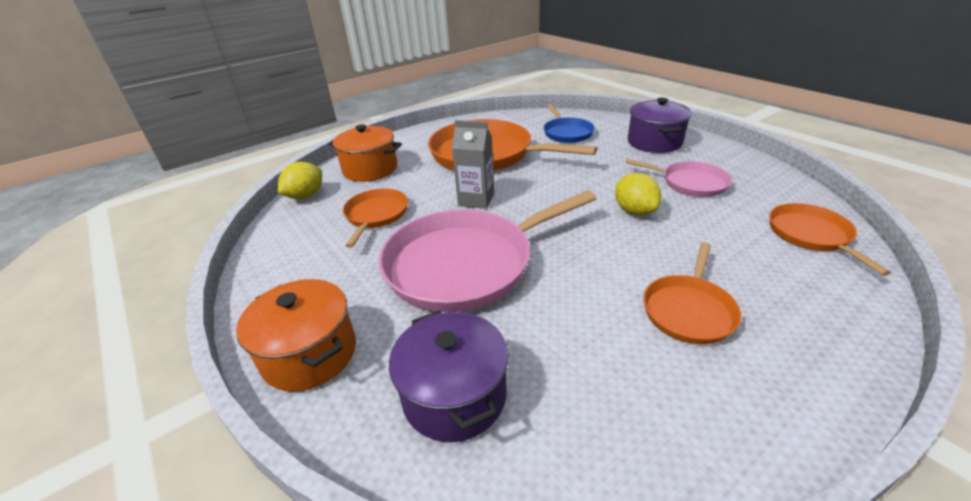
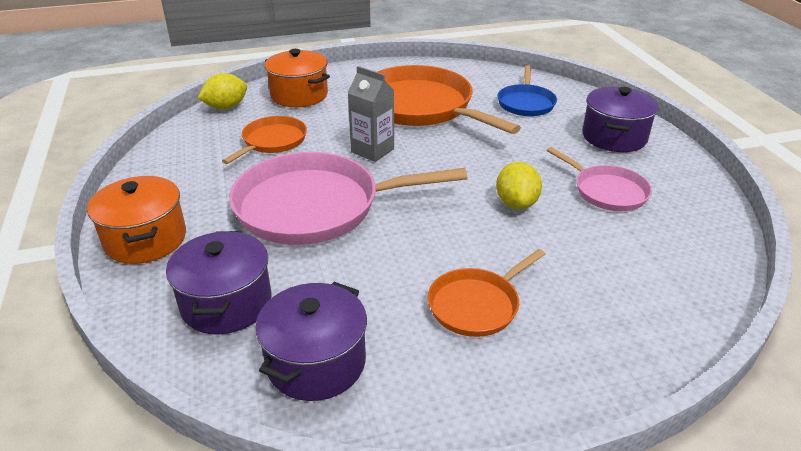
camera: 20 degrees right, 0 degrees up
orange pan [769,203,891,276] -> none
none -> purple pot [255,282,367,401]

